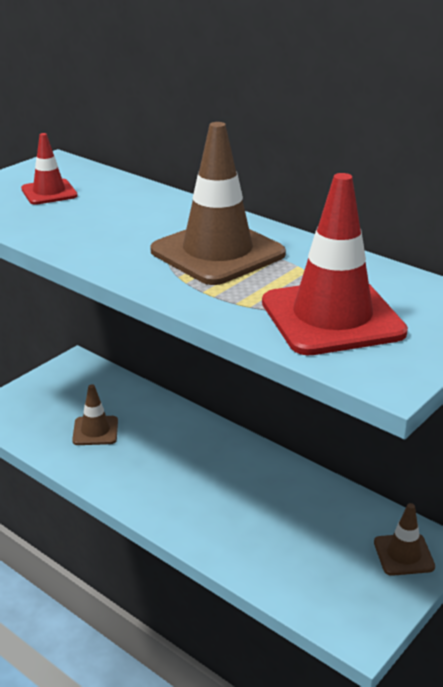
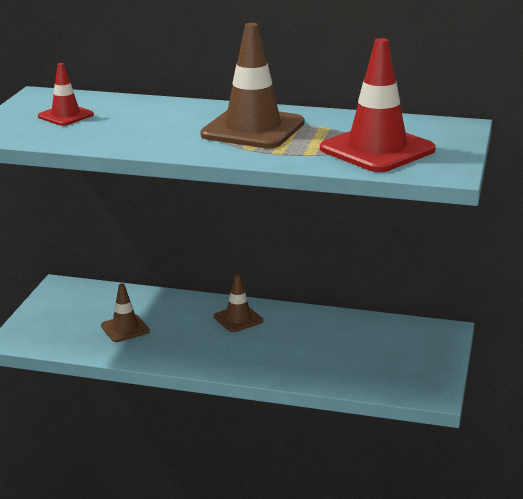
camera: 25 degrees left, 5 degrees down
brown traffic cone [374,503,435,576] -> brown traffic cone moved to [214,274,263,332]

